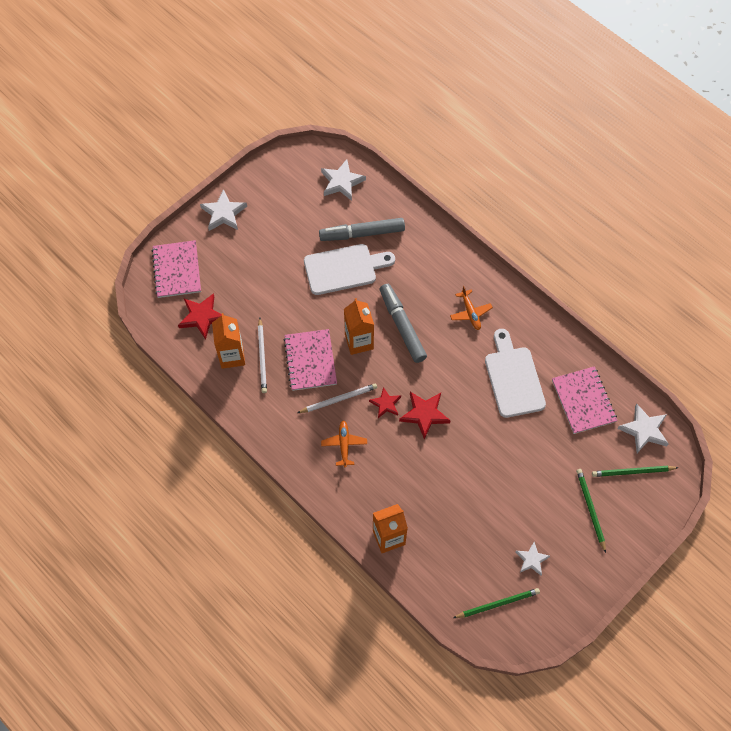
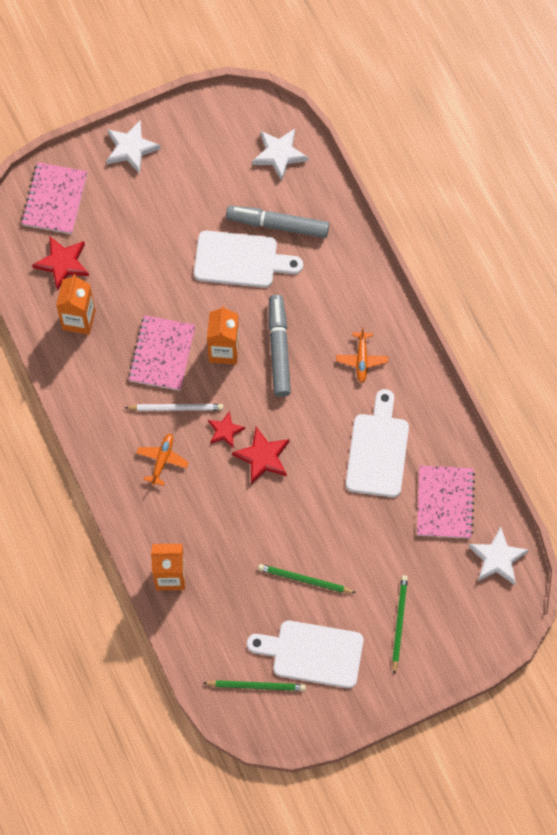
camera: 20 degrees right, 5 degrees up
white pencil [258,318,267,393] -> none
white star [515,542,550,576] -> white cutting board [247,621,363,688]
green pencil [592,466,679,477] -> green pencil moved to [258,564,356,593]

